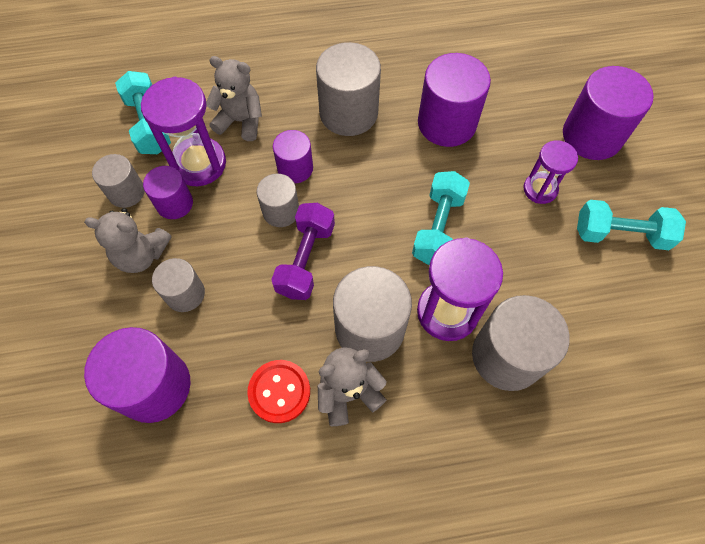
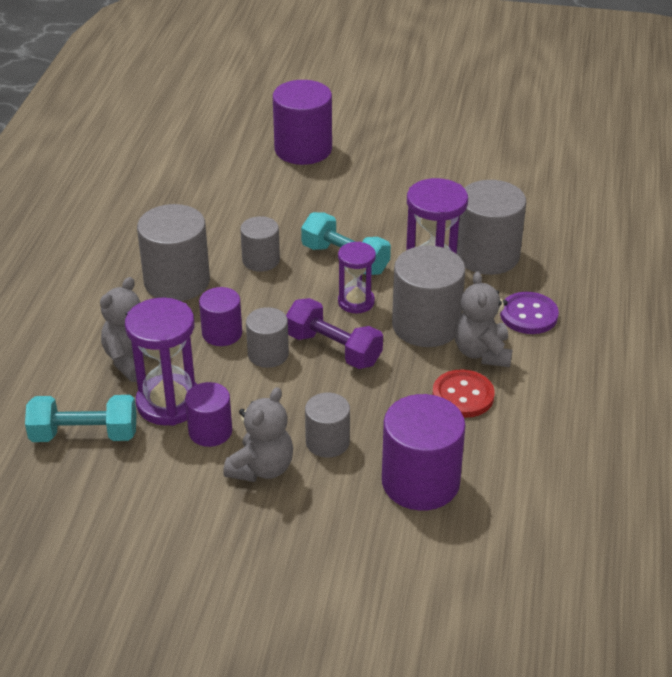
camera: 70 degrees left, 25 degrees down
grey cylinder [92,154,145,208] -> grey cylinder moved to [240,216,280,272]
purple cylinder [418,53,491,147] -> none
purple hourglass [523,140,578,204] -> purple hourglass moved to [338,242,376,313]
turquoise dumbbell [577,200,686,250] -> none
none -> purple button [500,292,559,334]

